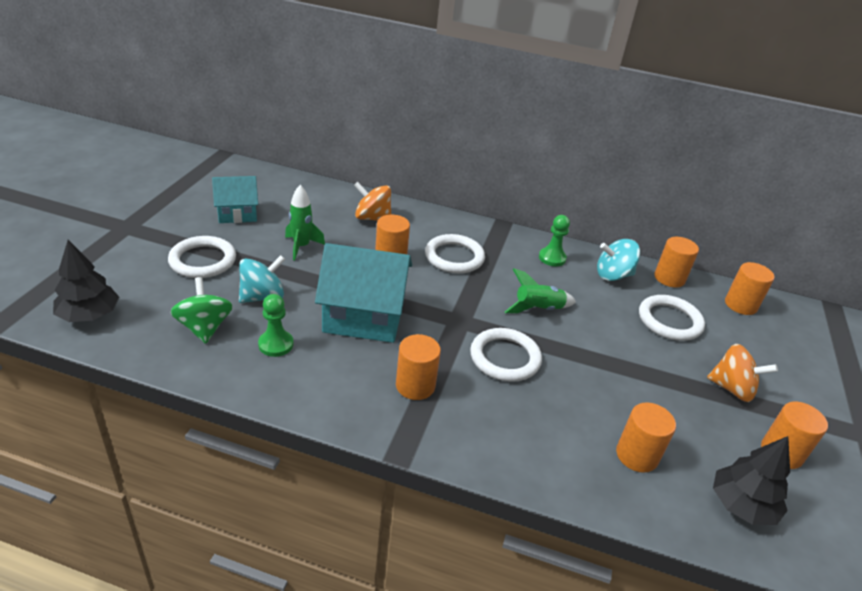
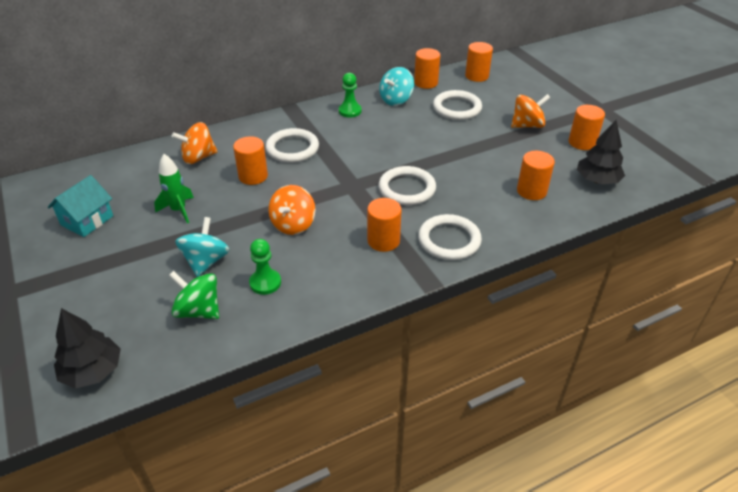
camera: 40 degrees left, 5 degrees up
white ring [168,236,236,278] -> white ring moved to [418,214,482,260]
turquoise house [315,243,412,343] -> orange spinning top [268,185,315,235]
green rocket [505,268,576,313] -> none

